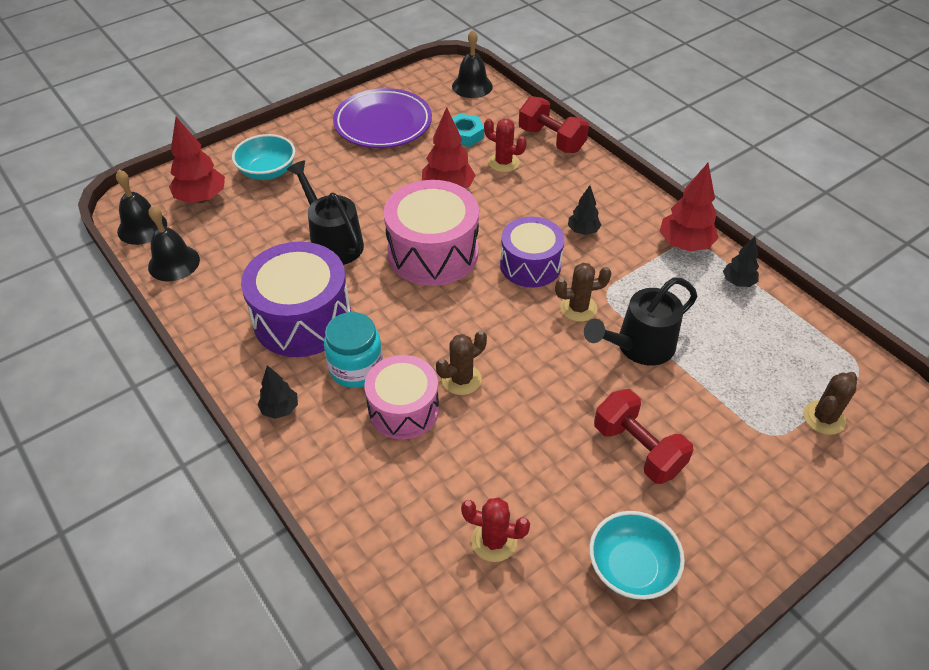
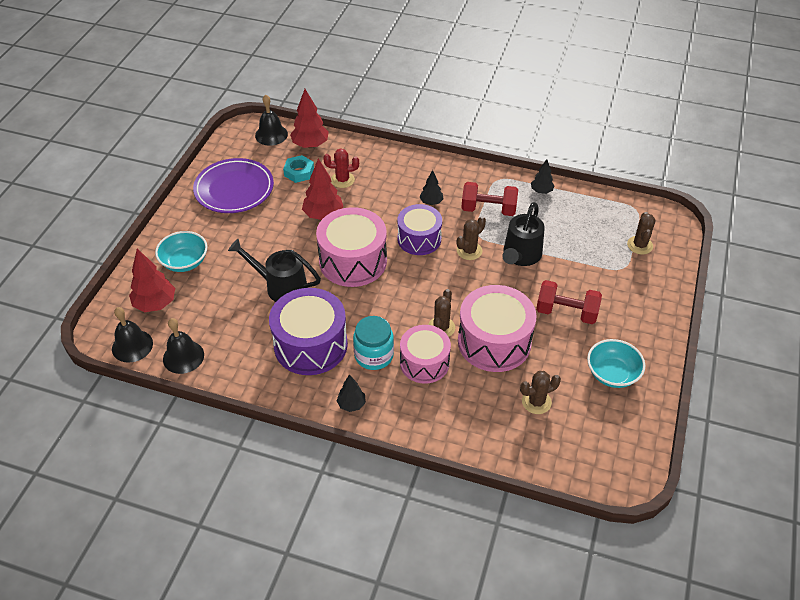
camera: 35 degrees left, 0 degrees up
red cactus [461,497,530,562] -> brown cactus [520,371,561,414]
red dumbbell [519,96,589,153] -> red dumbbell moved to [461,182,518,216]
red tree [659,163,719,252] -> red tree moved to [290,89,329,148]
none -> pink drum [458,285,537,372]

